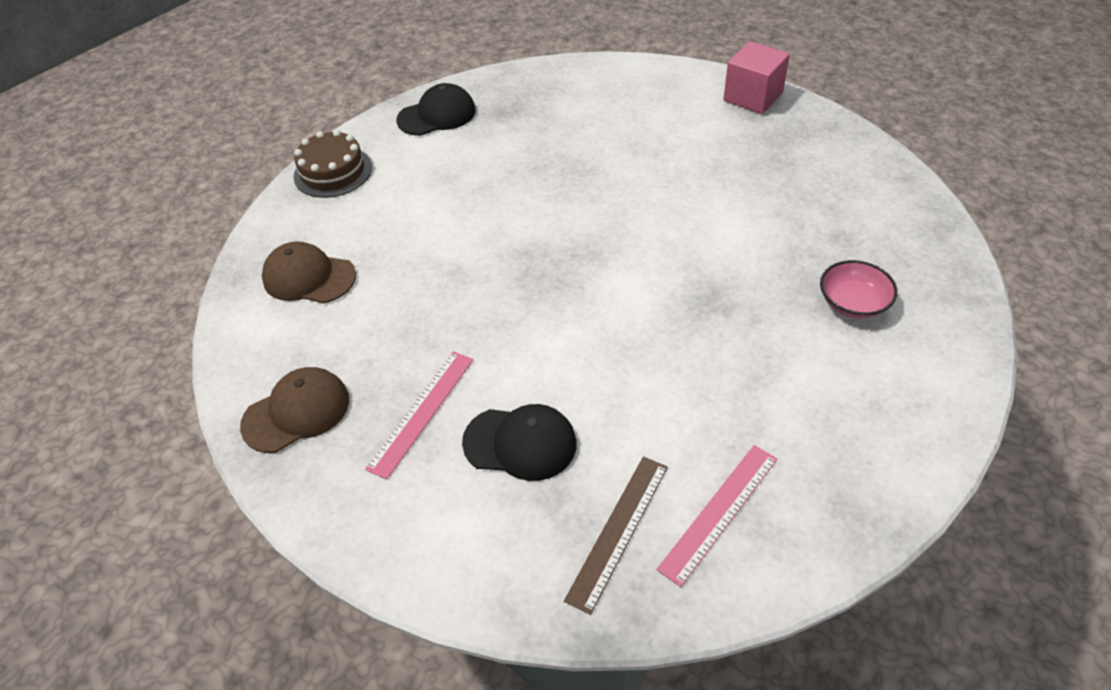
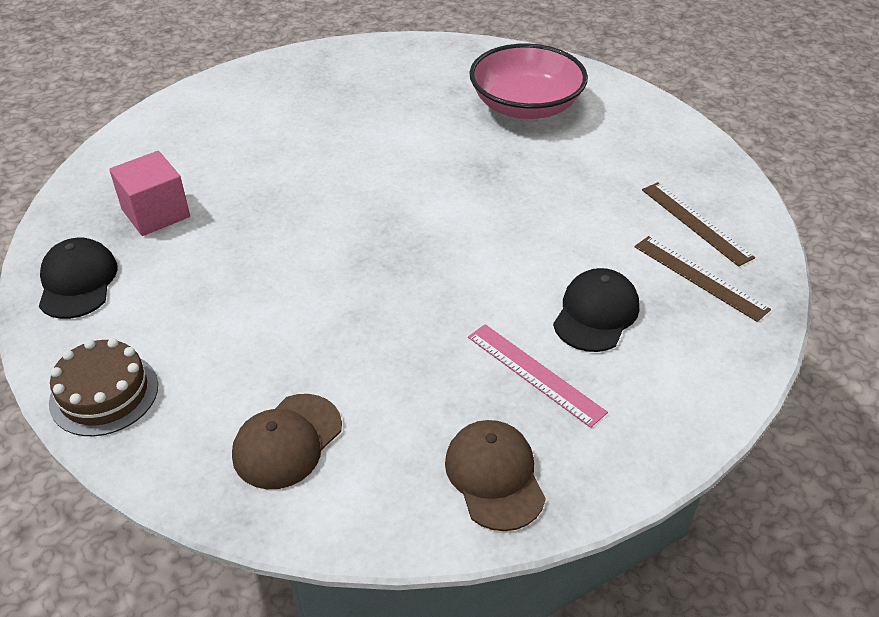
camera: 75 degrees left, 5 degrees down
pink ruler [657,445,777,587] -> brown ruler [642,182,755,267]
pink cube [723,41,790,114] -> pink cube moved to [109,151,190,236]
pink bowl [820,260,897,318] -> pink bowl [469,43,588,119], size x1.95

